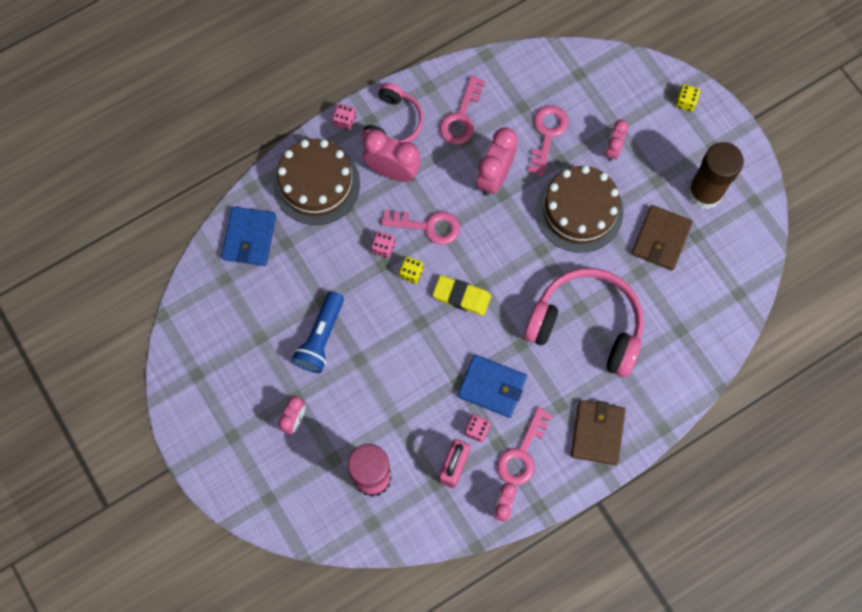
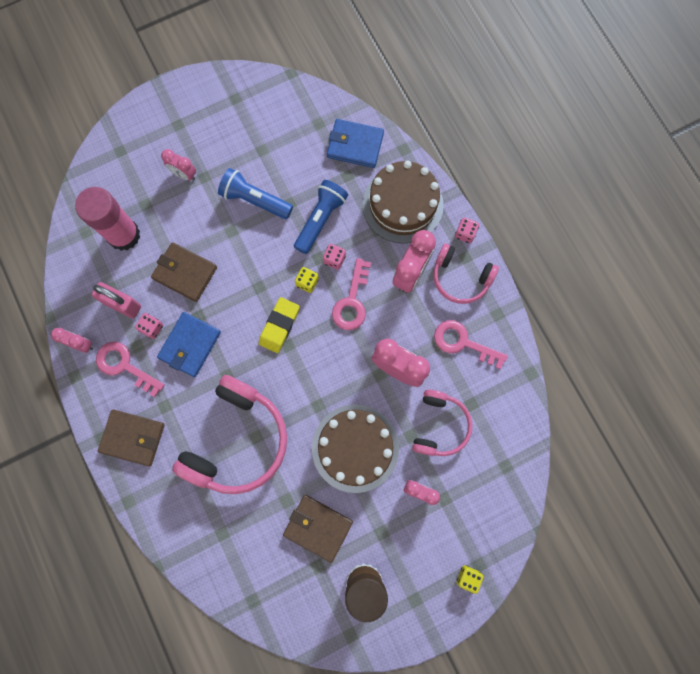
camera: 95 degrees right, 5 degrees up
pink key [528,105,568,176] -> pink headphones [412,390,472,456]
none -> brown wallet [151,242,217,302]
none -> blue flashlight [294,180,348,254]

